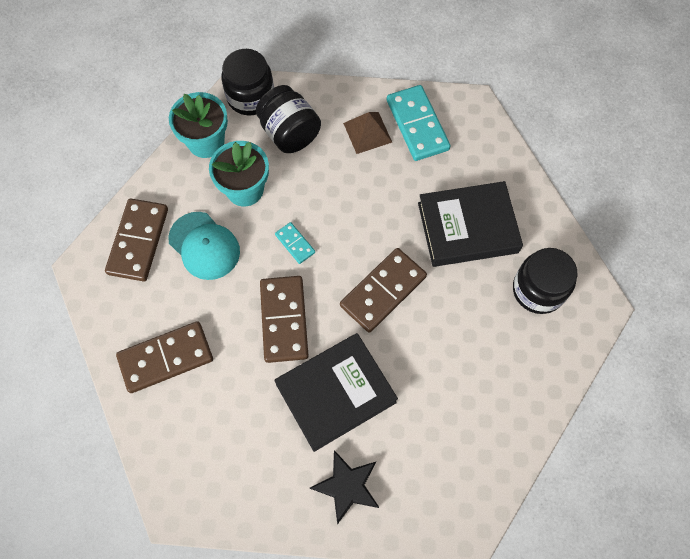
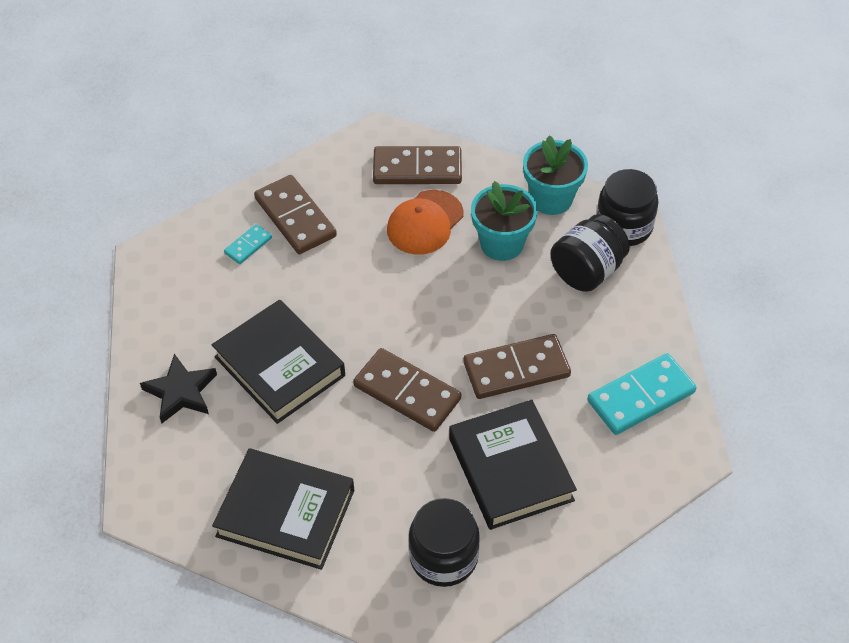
camera: 80 degrees right, 15 degrees down
turquoise cap [168,212,240,280] -> orange cap [387,190,463,255]
brown domino [260,276,309,363] -> brown domino moved to [463,334,571,399]
turquoise domino [275,222,315,264] -> turquoise domino moved to [224,224,272,264]
brown pyramid [343,112,392,154] -> none
none -> black book [212,448,354,570]

